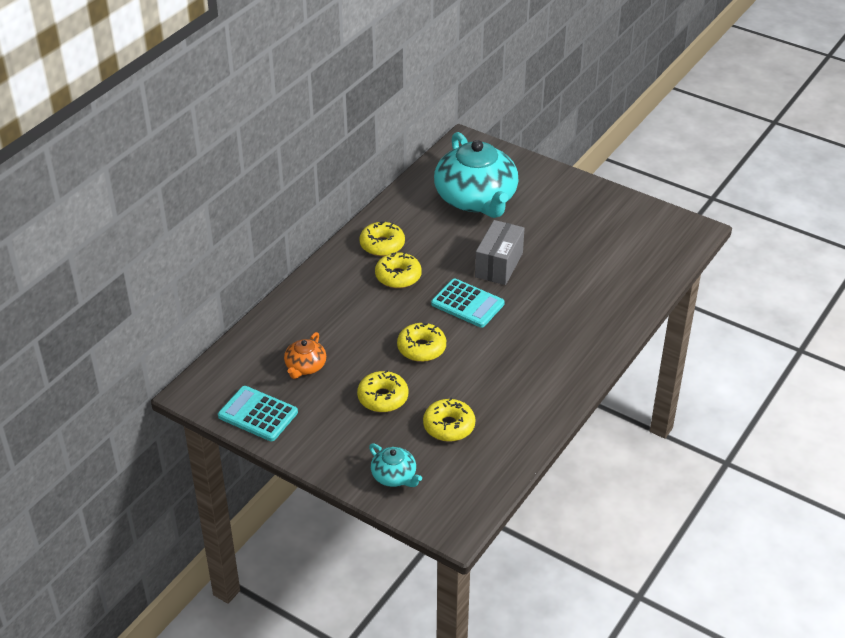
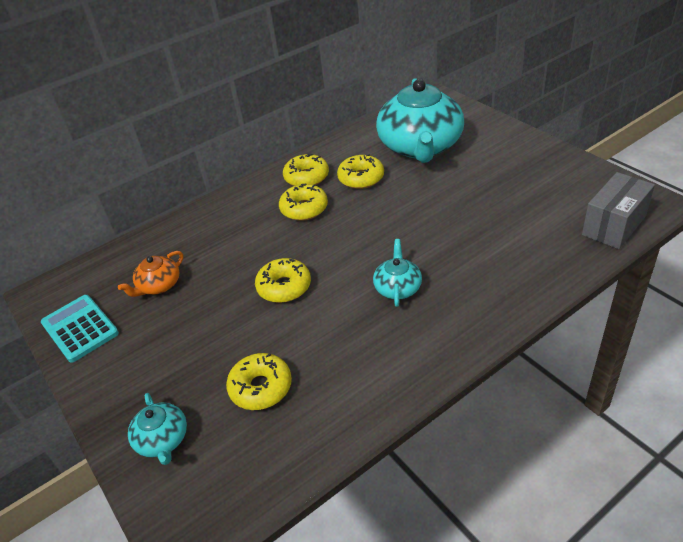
camera: 25 degrees right, 0 degrees up
yellow donut [357,370,408,412] -> yellow donut moved to [337,154,384,189]
turquoise calculator [431,278,505,328] -> none
grey box [475,220,525,285] -> grey box moved to [582,172,655,249]
none -> turquoise teapot [373,239,422,307]

